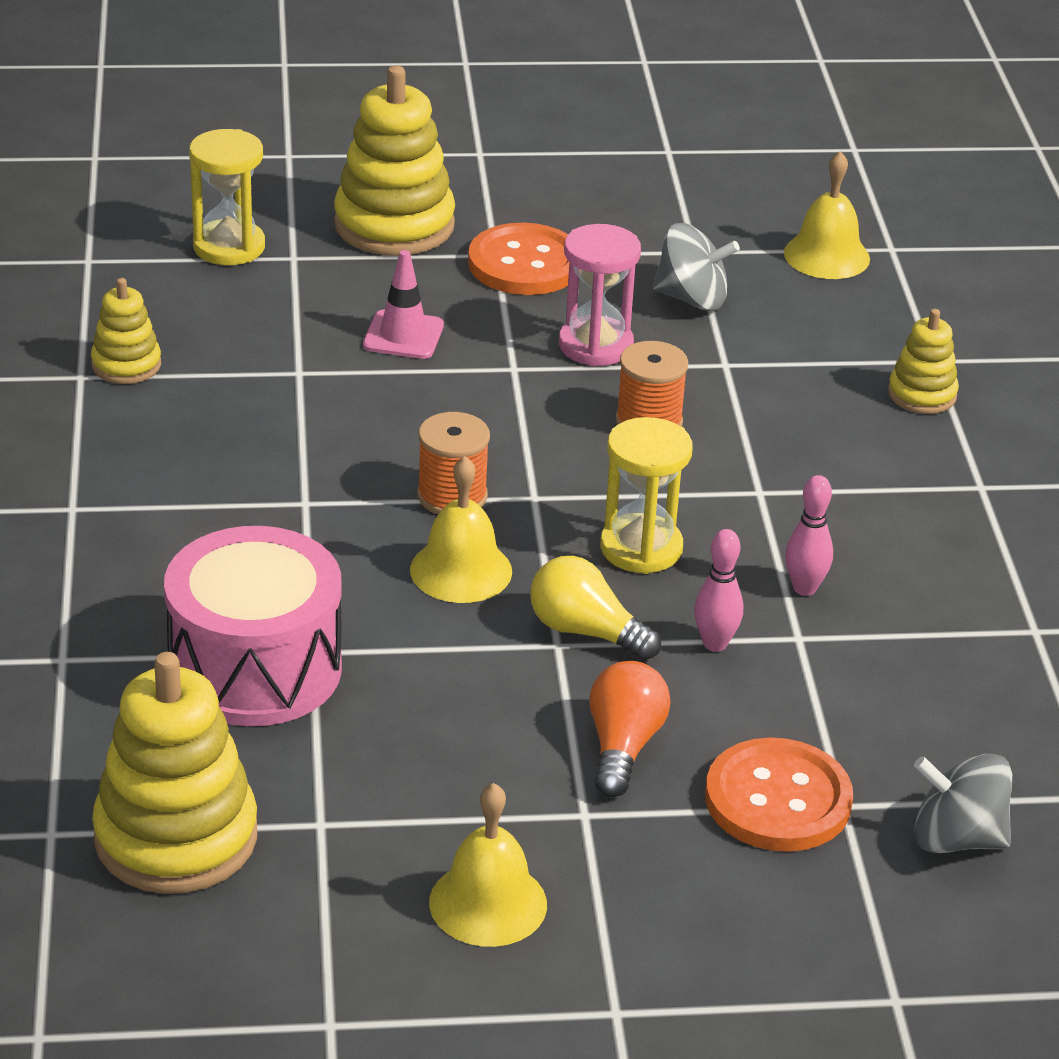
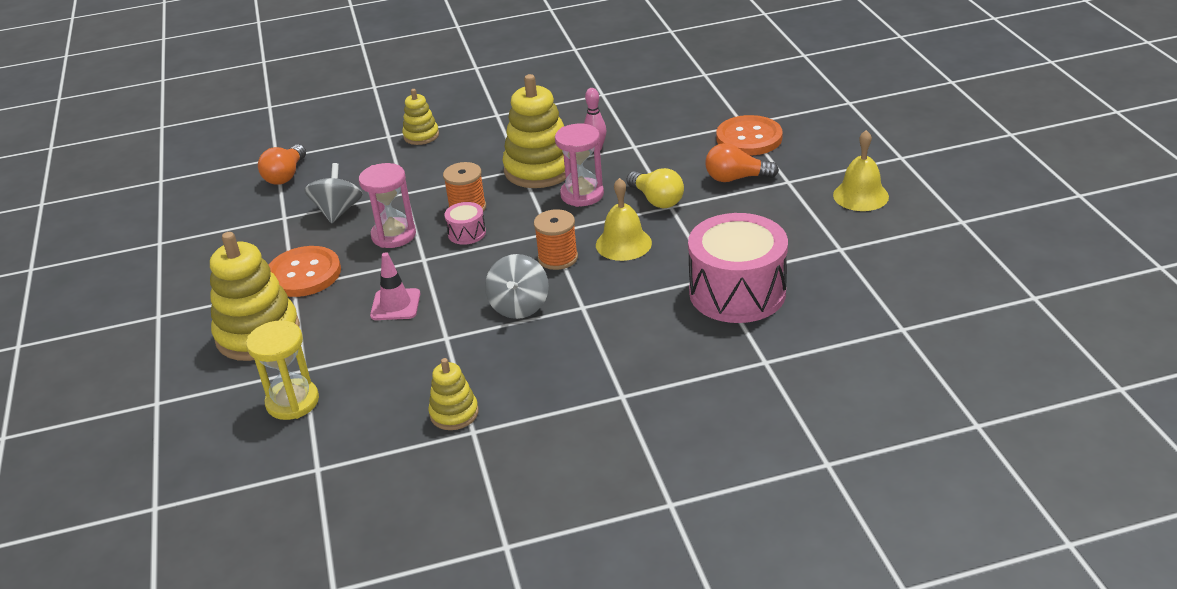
camera: 95 degrees left, 0 degrees up
yellow stacking toy [92,652,257,894] -> yellow stacking toy moved to [502,74,566,188]
yellow light bulb [530,556,661,660] -> yellow light bulb turned 60 degrees counterclockwise [627,168,684,208]
yellow hourglass [600,417,693,574] -> pink hourglass [555,124,604,207]
pink bowling pin [694,529,743,652] -> none
yellow bell [784,151,870,279] -> orange light bulb [258,145,306,185]
grey spinning top [914,753,1012,853] -> grey spinning top moved to [485,254,549,319]
none -> pink drum [445,202,486,245]

